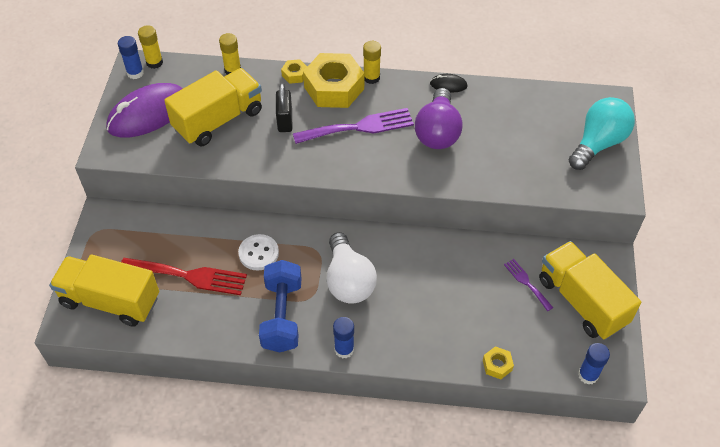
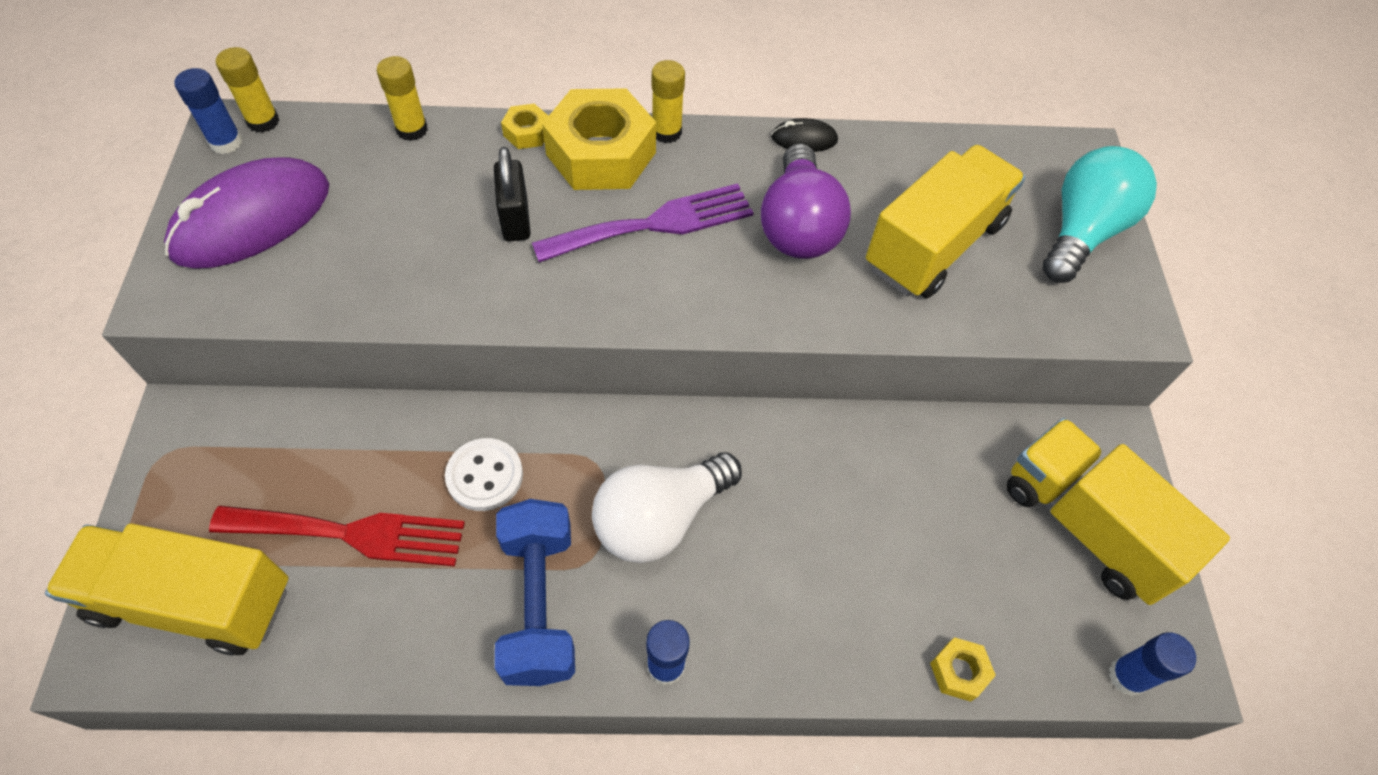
camera: 10 degrees left, 5 degrees up
yellow truck [164,68,262,146] -> yellow truck moved to [866,145,1026,298]
white light bulb [327,232,377,304] -> white light bulb turned 75 degrees clockwise [592,452,742,563]
purple fork [504,259,553,311] -> none

